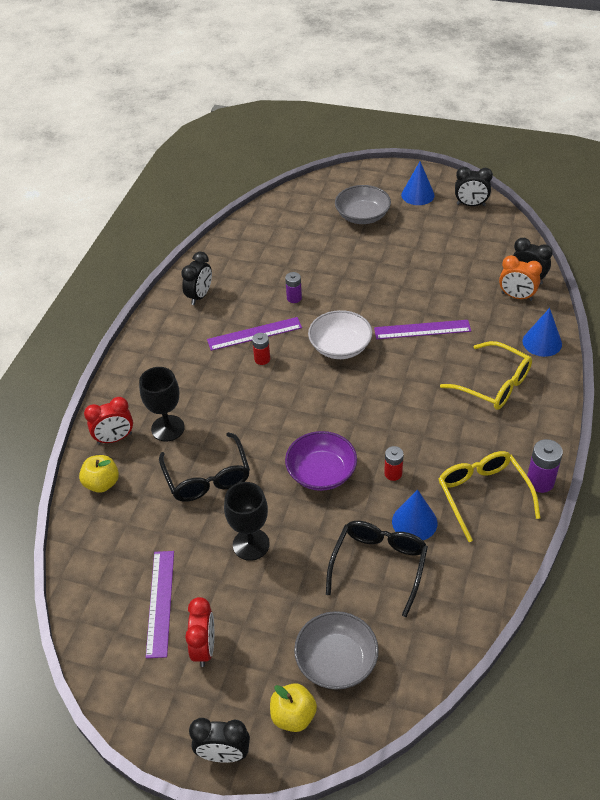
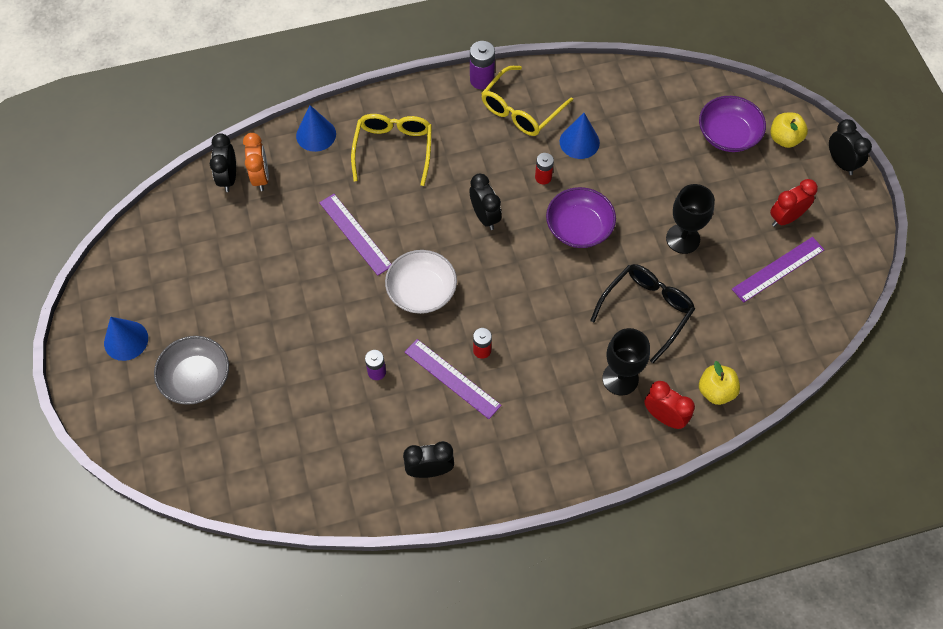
camera: 125 degrees left, 15 degrees up
grey bowl [294,611,379,690] -> purple bowl [699,96,766,152]
black glasses [326,521,428,617] -> none
black clock [455,167,493,206] -> black clock moved to [469,174,501,230]

